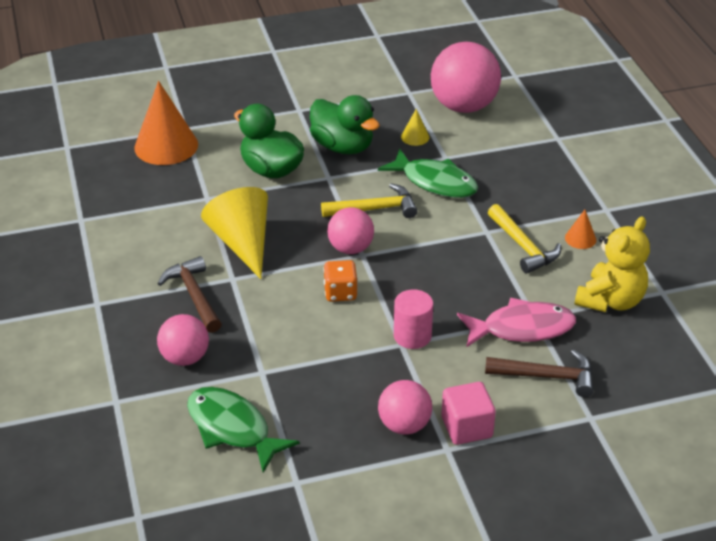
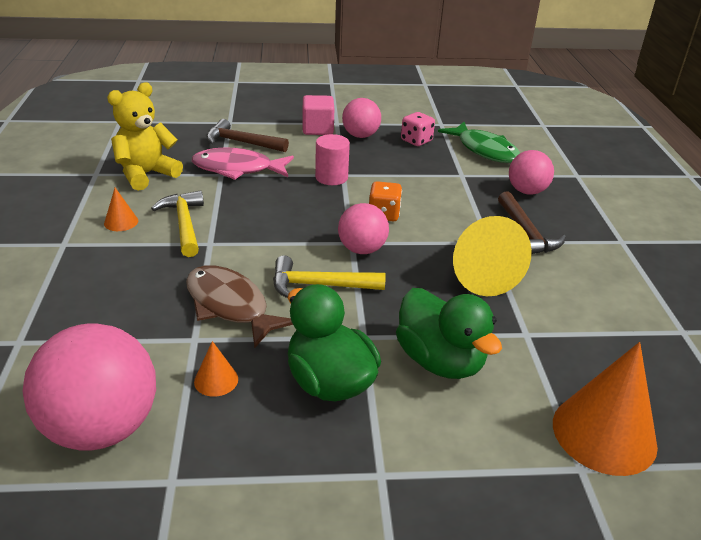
camera: 170 degrees left, 5 degrees down
green fish [378,149,478,198] -> brown fish [186,265,293,348]
yellow cone [401,109,429,146] -> orange cone [194,341,238,397]
none -> pink dice [401,112,435,146]

